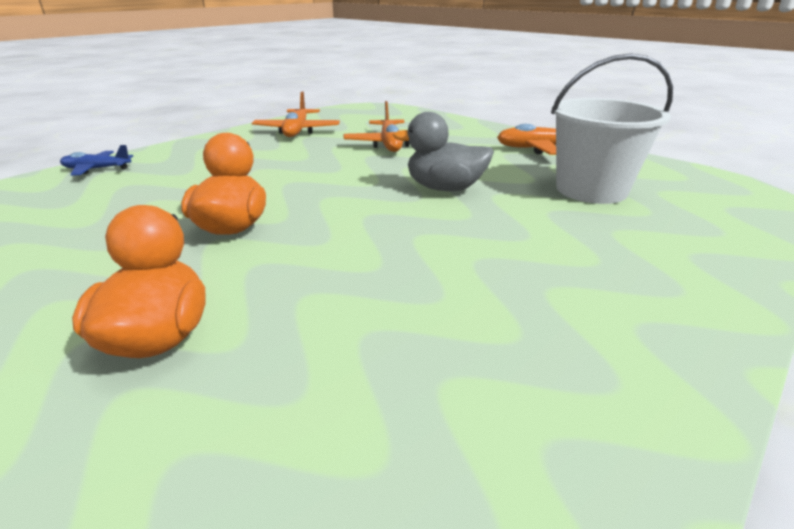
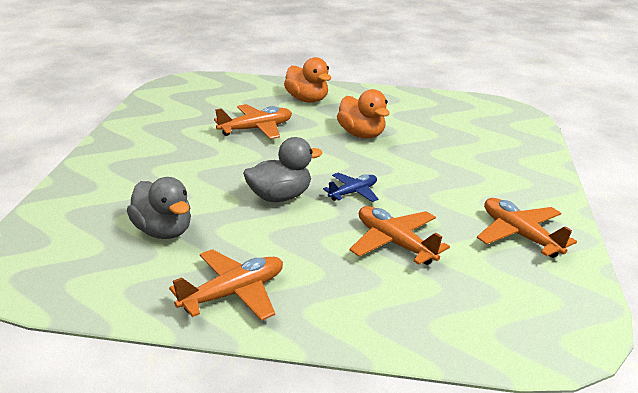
camera: 145 degrees right, 0 degrees up
blue plane [60,145,133,175] -> blue plane moved to [323,173,379,202]
white bucket [551,53,673,204] -> grey duck [127,177,191,239]
none -> orange plane [214,104,292,139]

